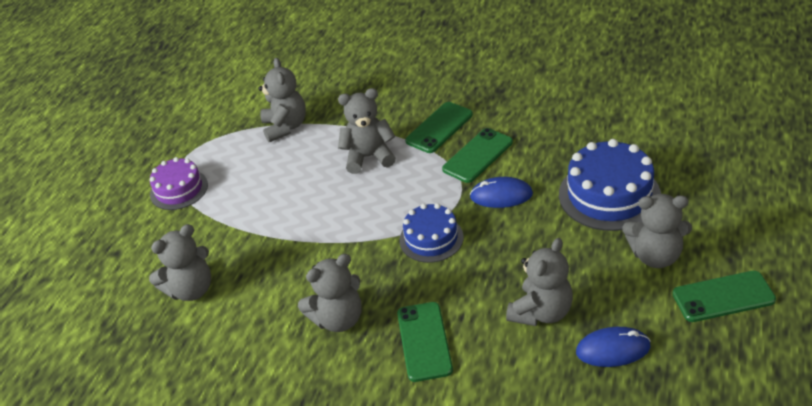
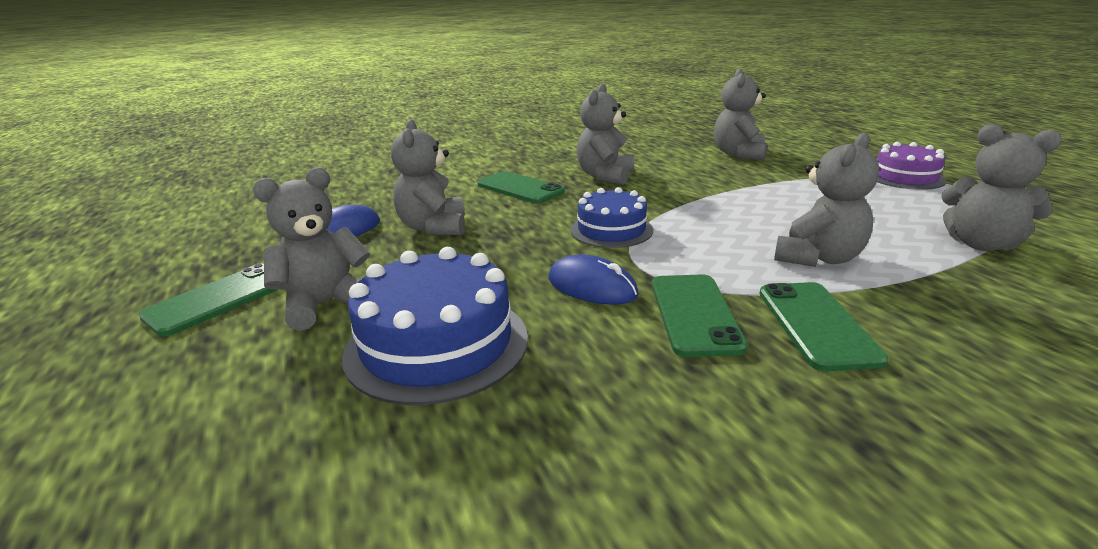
camera: 135 degrees right, 15 degrees down
blue mouse [470,177,533,208] -> blue mouse turned 75 degrees clockwise [549,254,639,305]

